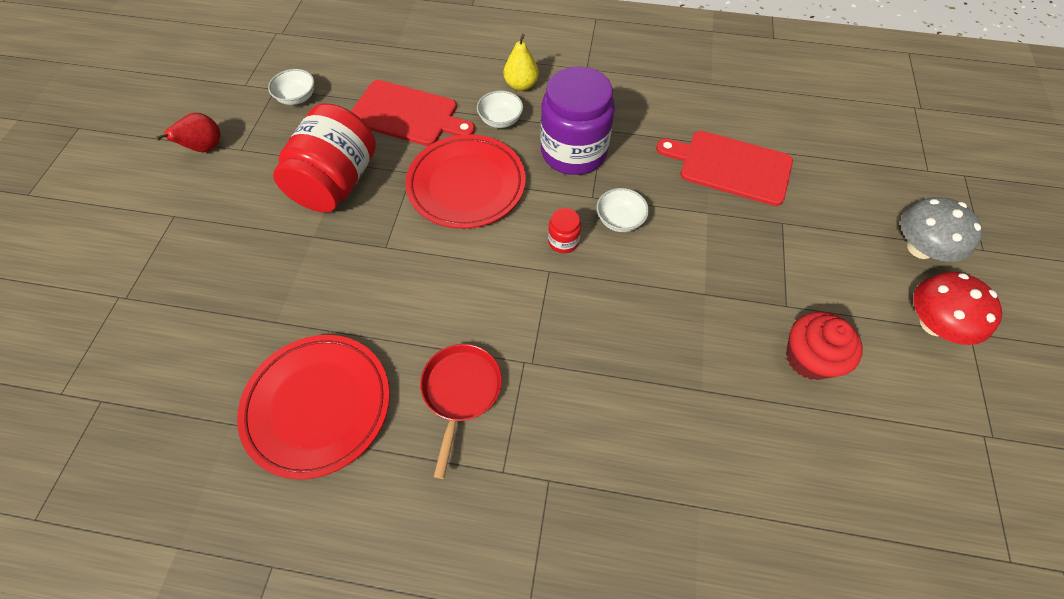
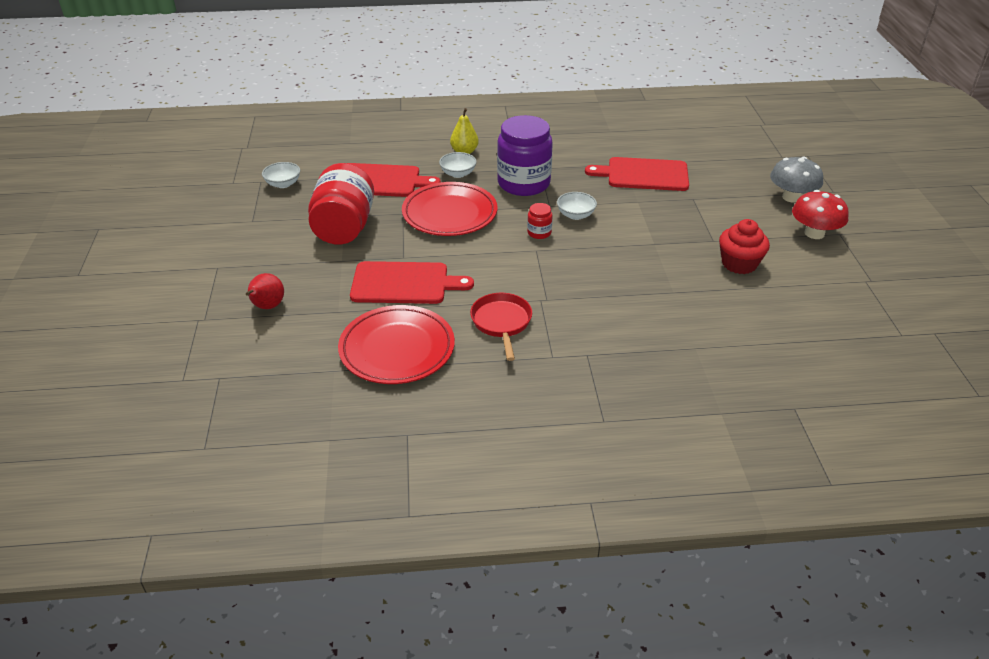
camera: 15 degrees left, 20 degrees down
red pear [155,113,221,152] -> red pear moved to [246,273,284,309]
none -> red cutting board [350,261,474,304]

